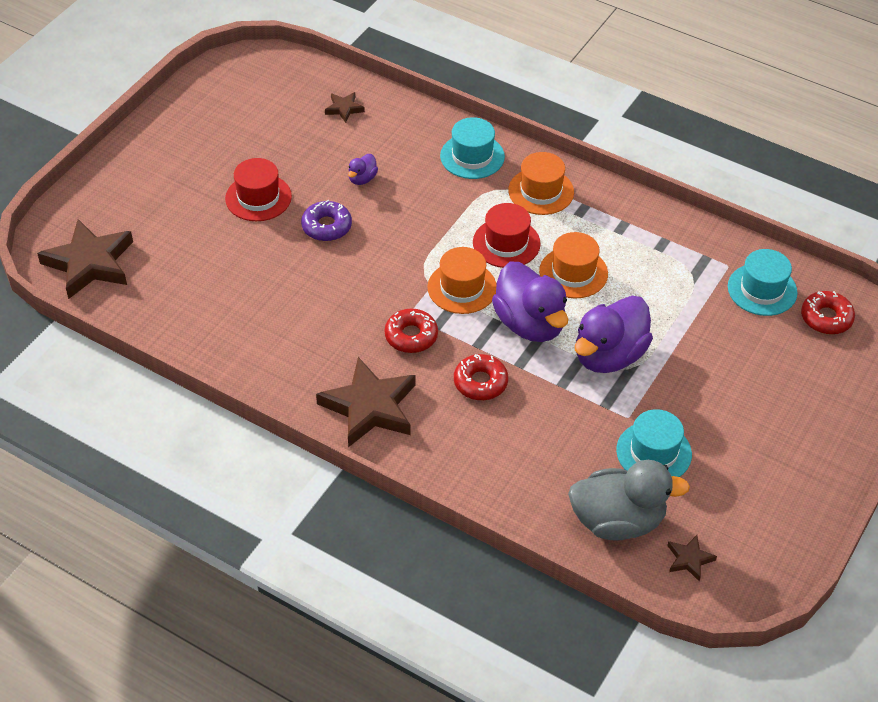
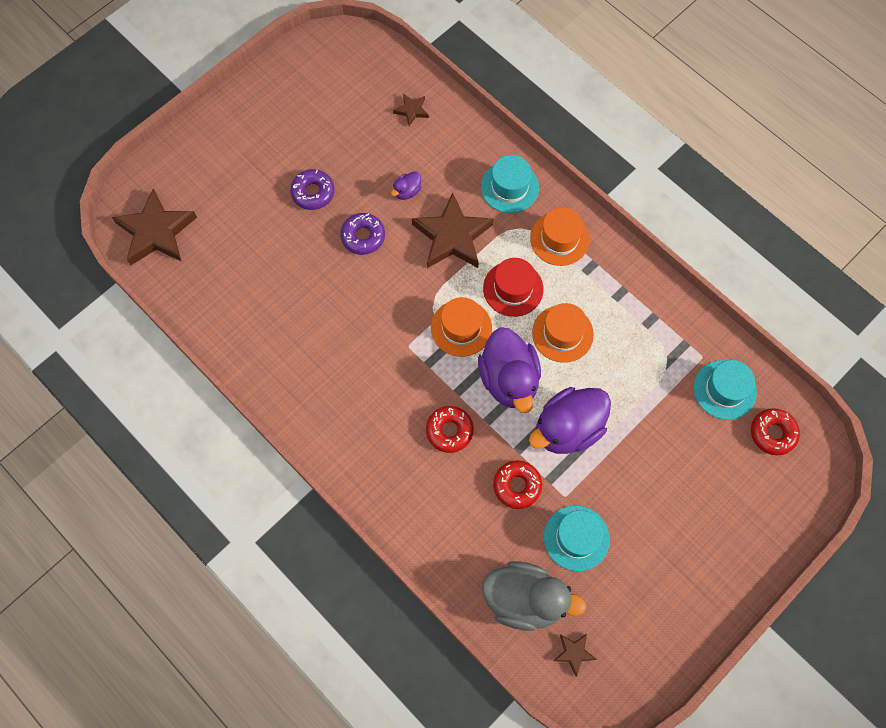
camera: 15 degrees right, 20 degrees up
red hat [225,158,292,221] -> purple donut [290,169,334,210]
brown star [316,357,415,447] -> brown star moved to [412,192,494,268]
red donut [385,309,438,353] -> red donut moved to [493,460,542,509]

